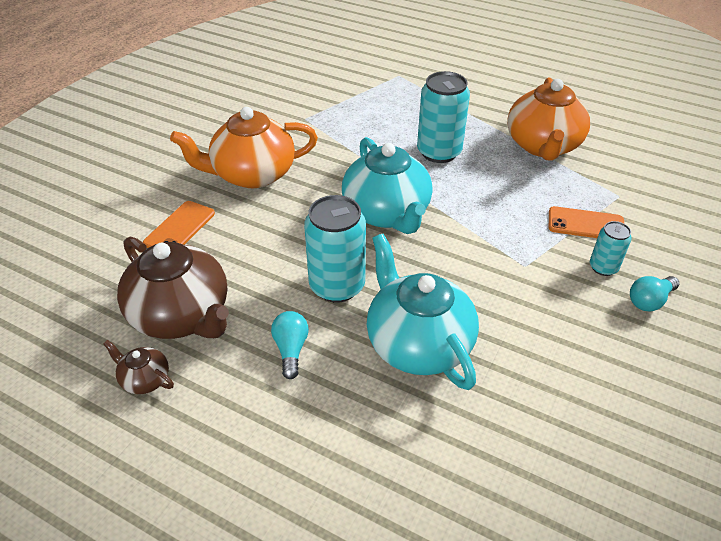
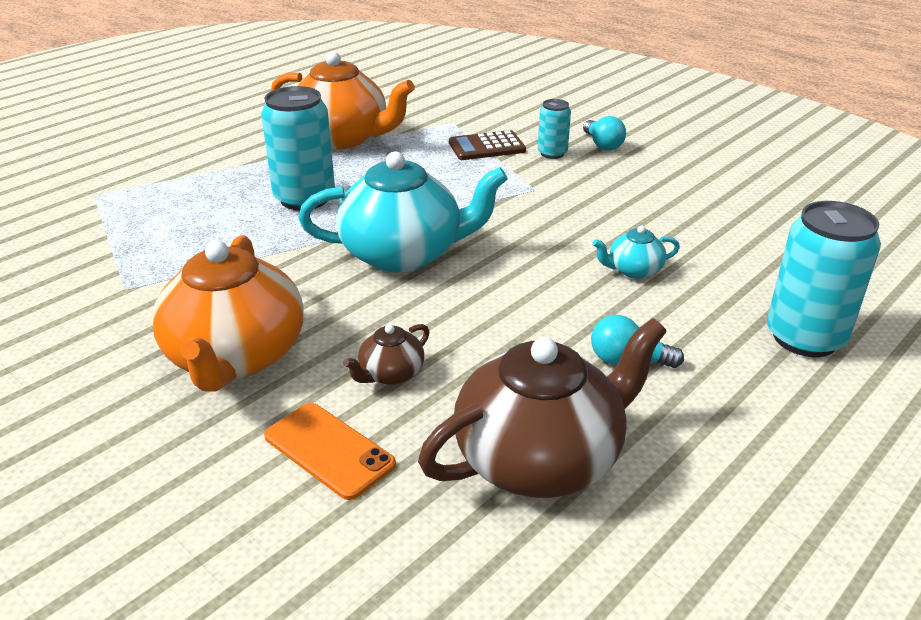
camera: 75 degrees left, 10 degrees down
brown teapot [103,340,174,394] -> brown teapot moved to [343,324,429,385]
turquoise can [304,195,366,303] -> turquoise can moved to [767,201,881,357]
turquoise teapot [367,234,479,390] -> turquoise teapot [593,226,680,279], size x0.45
orange phone [549,206,624,238] -> brown calculator [449,130,526,160]

